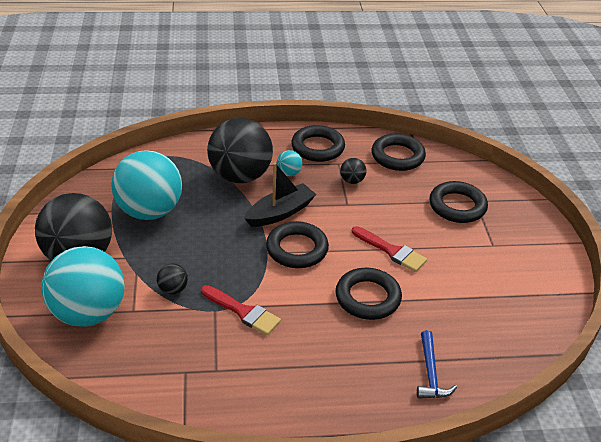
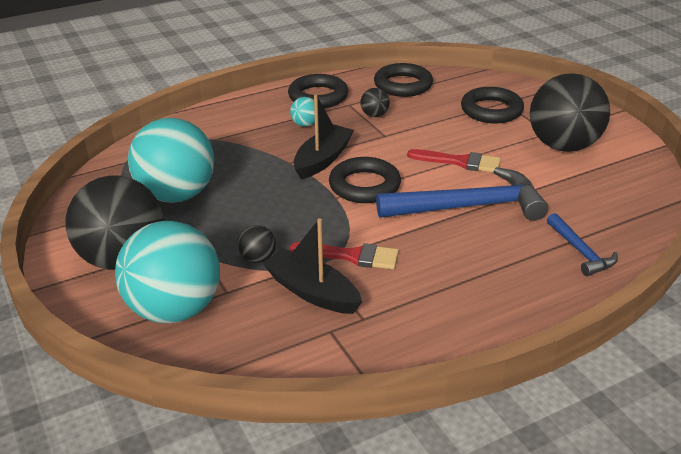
camera: 20 degrees left, 5 degrees down
black ball [207,118,273,183] -> black ball moved to [530,73,610,152]
black ring [336,268,402,320] -> blue hammer [376,167,548,221]
none -> black boat [262,218,362,314]

